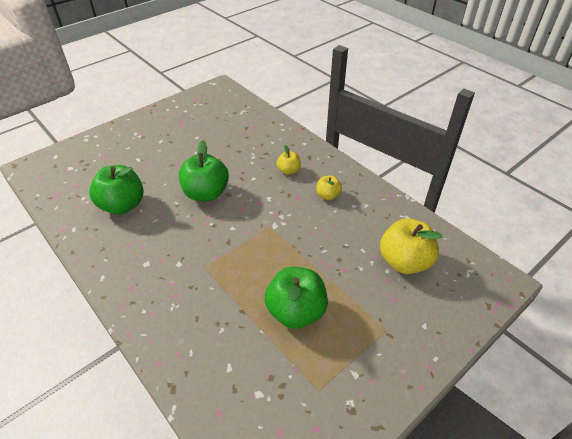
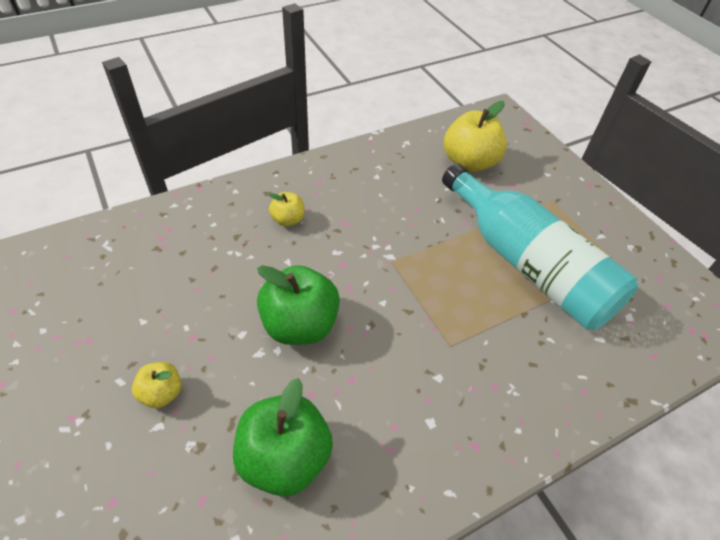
camera: 80 degrees left, 5 degrees up
green apple [265,267,328,329] -> turquoise bottle [442,163,638,330]
yellow apple [316,175,342,200] -> yellow apple moved to [132,362,182,408]

